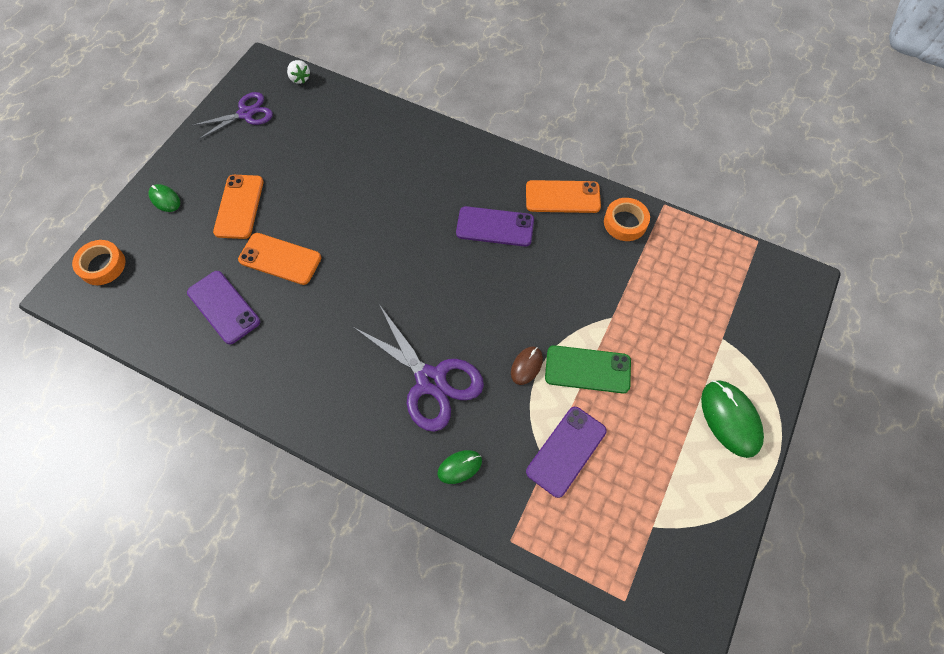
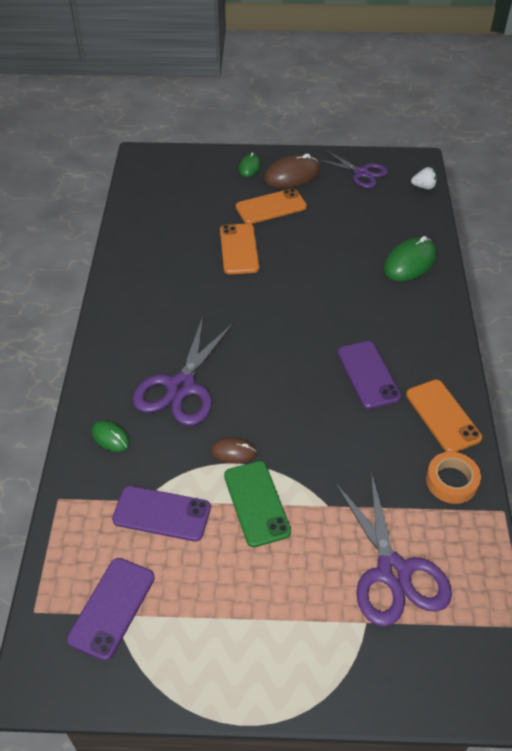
camera: 65 degrees right, 15 degrees down
orange tape [72,240,126,285] -> none
purple phone [187,271,260,344] -> purple phone moved to [67,558,155,661]
white strawberry [287,60,310,84] -> white strawberry turned 120 degrees counterclockwise [411,167,437,190]
green mouse [701,380,764,458] -> green mouse moved to [384,236,437,281]
none -> brown mouse [264,154,320,188]
none -> purple scissors [335,471,452,627]

